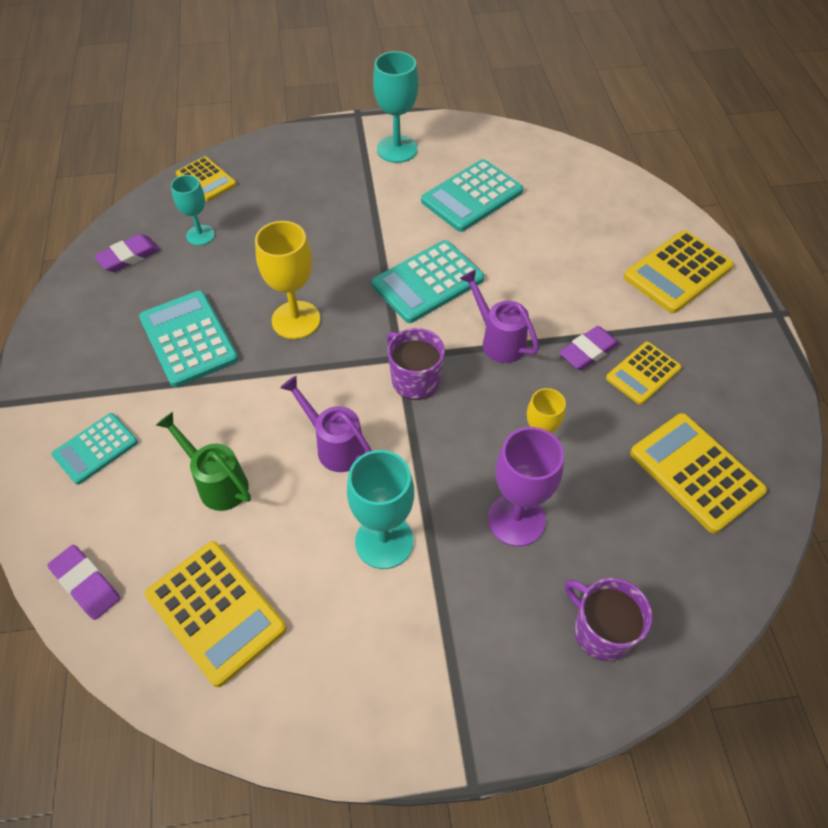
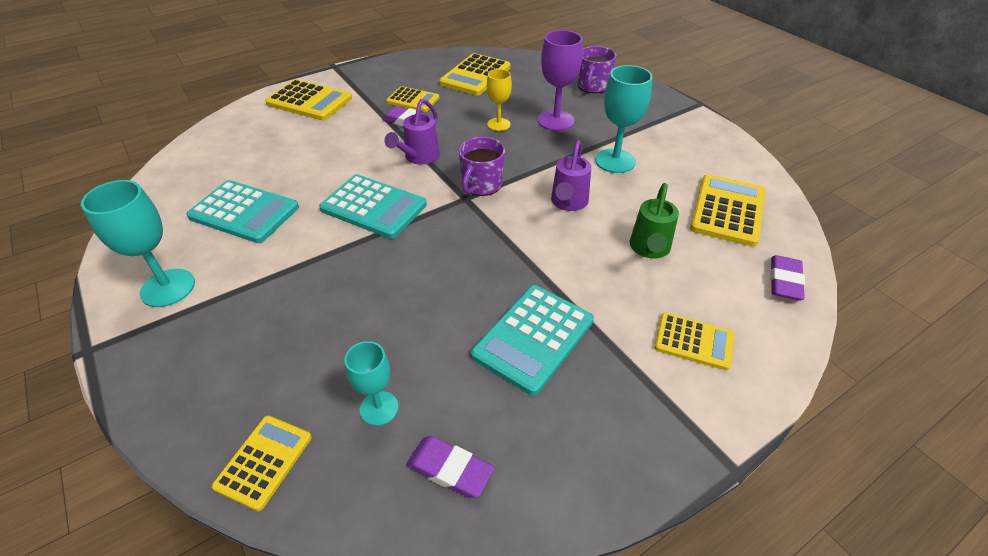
camera: 115 degrees left, 10 degrees down
turquoise calculator [52,413,138,485] -> yellow calculator [654,312,734,370]
yellow goblet [255,221,320,339] -> none

